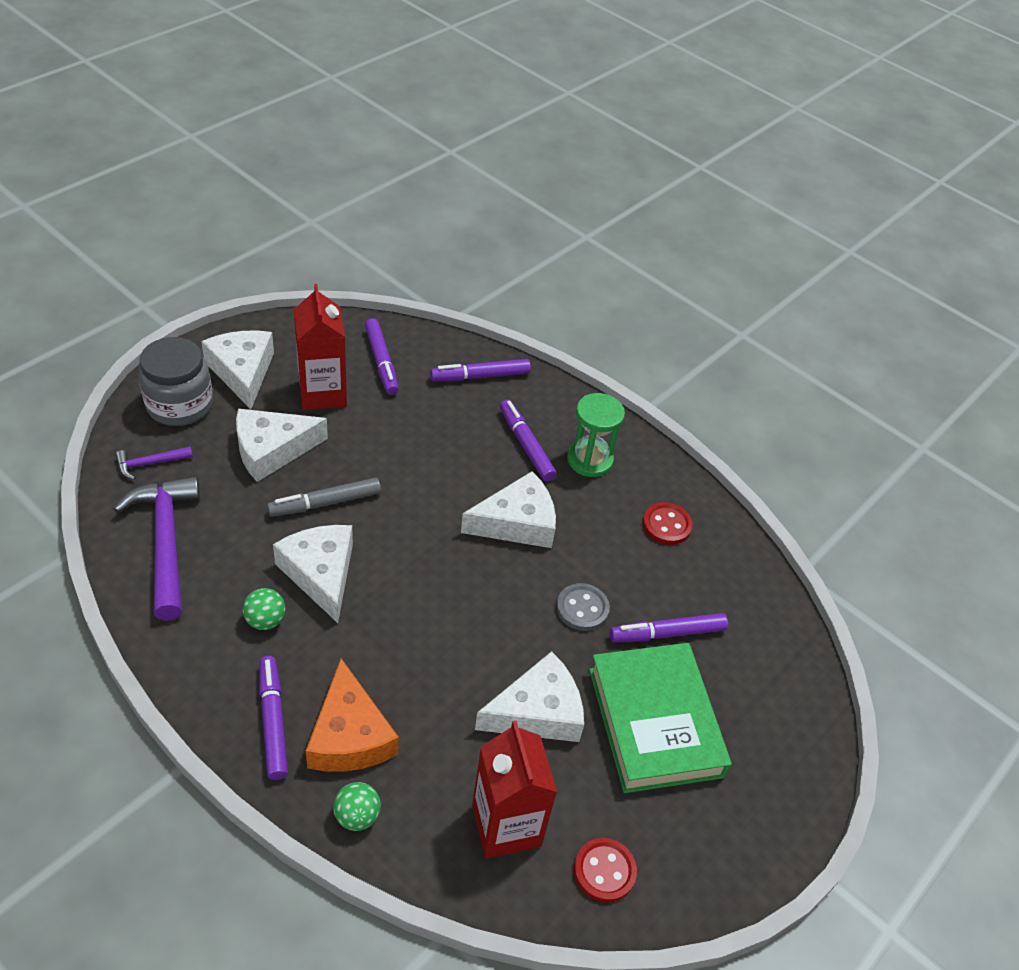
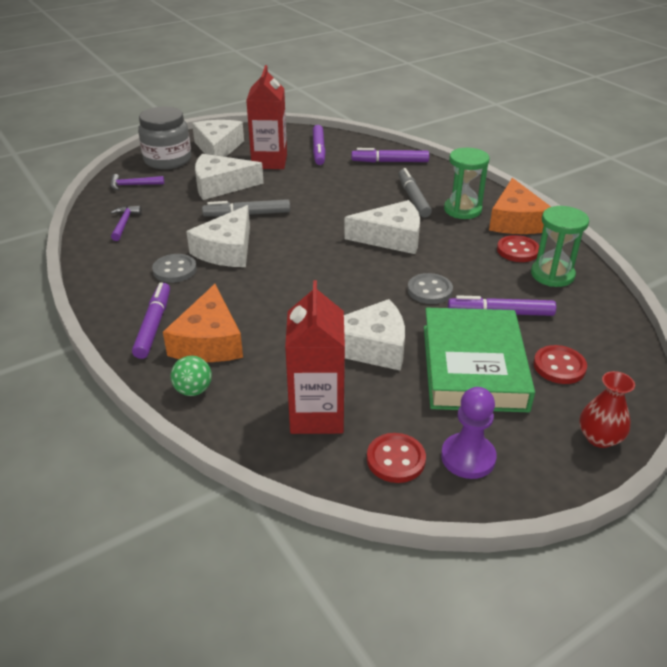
camera: 20 degrees right, 10 degrees down
purple hammer [114,476,200,621] -> purple hammer [111,206,142,241], size x0.47
green ball [243,588,285,630] -> grey button [152,254,197,283]
white cheese [273,525,353,623] -> white cheese turned 150 degrees counterclockwise [186,205,250,267]
purple marker [500,399,557,481] -> grey marker [398,168,432,218]
none -> purple pawn [441,387,497,479]
none -> orange cheese [489,178,551,234]
none -> green hourglass [531,206,589,287]
none -> red button [533,345,587,384]
none -> red vase [579,371,635,448]

